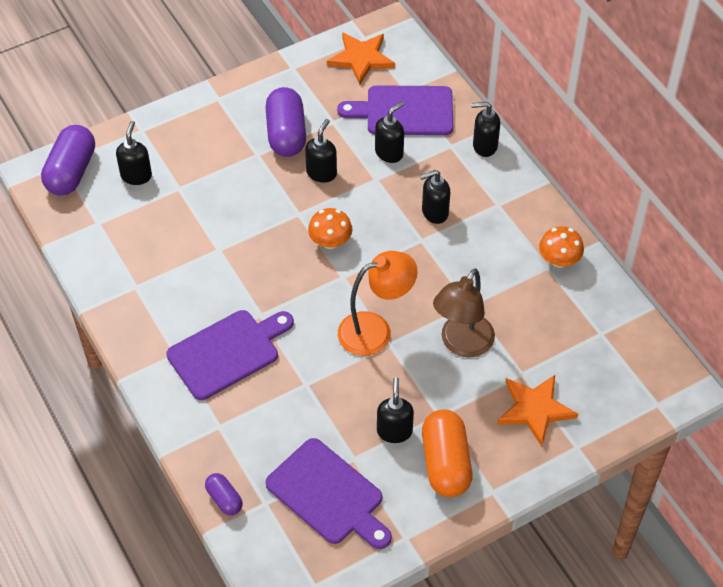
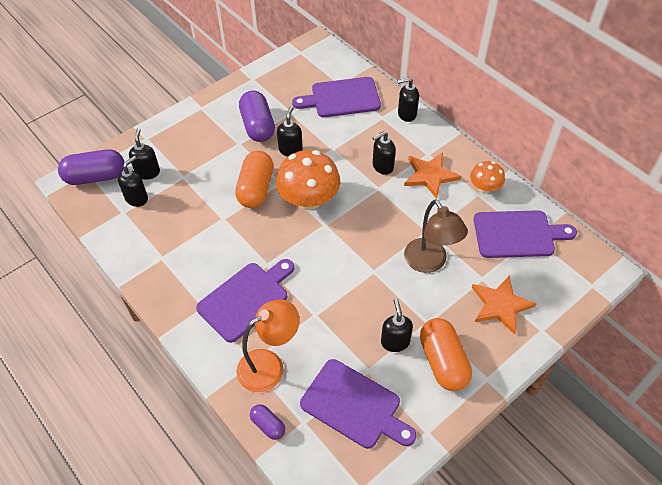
camera: 10 degrees left, 0 degrees up
purple capsule [41,125,95,196] -> purple capsule turned 75 degrees clockwise [58,149,124,185]
orange mushroom [308,208,352,249] -> orange mushroom [276,150,340,210], size x1.82
orange star [327,32,395,85] -> orange star moved to [404,153,461,199]
orange lamp [338,251,418,356] -> orange lamp moved to [237,299,300,392]
black soap dispenser [375,101,404,163] -> black soap dispenser moved to [118,156,148,207]
brown lamp [433,268,495,357] -> brown lamp turned 45 degrees counterclockwise [404,199,468,273]
none -> orange capsule [235,151,273,208]
none -> purple cutting board [474,210,577,258]

